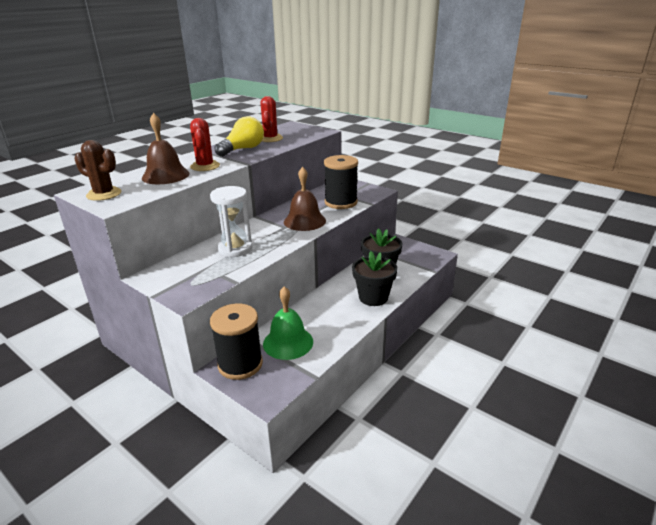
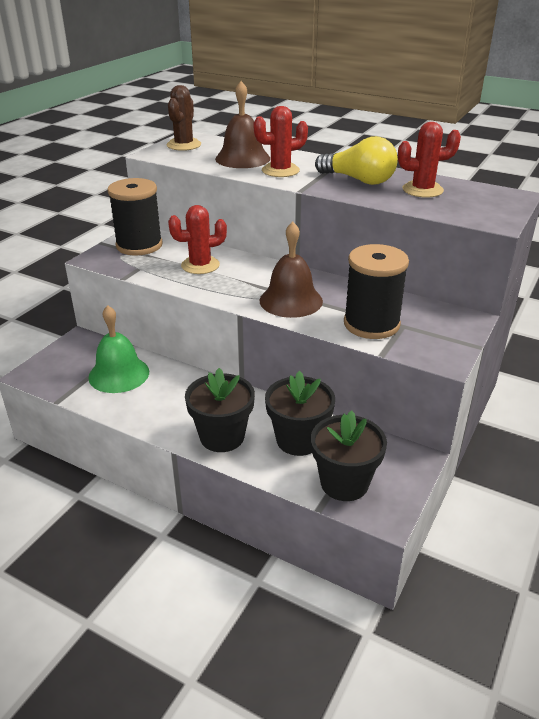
camera: 80 degrees right, 5 degrees up
white hourglass [210,186,252,257] -> red cactus [168,205,227,274]
black spool [210,303,263,380] -> black spool moved to [107,178,162,256]
none -> black flower pot [311,411,387,501]

